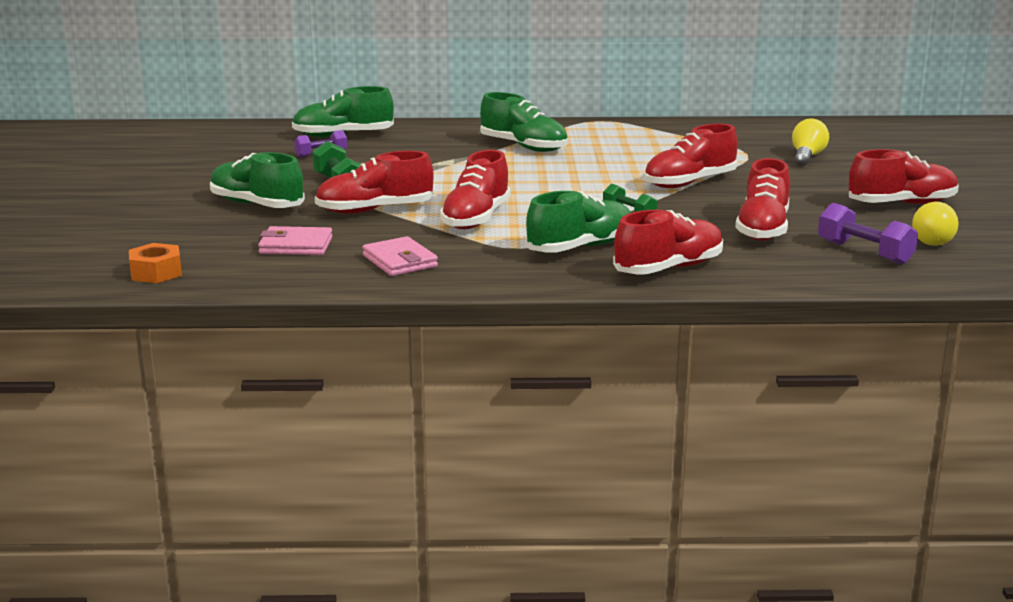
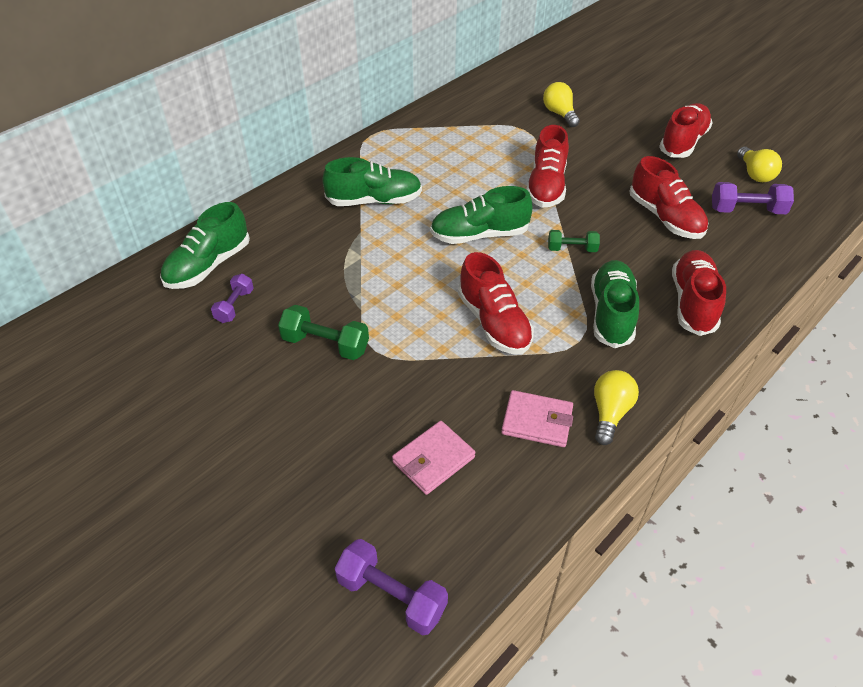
camera: 45 degrees left, 25 degrees up
orange nut [129,243,182,283] -> purple dumbbell [334,539,448,635]
green shoe [210,152,305,208] -> green shoe moved to [430,186,533,244]
red shoe [315,151,434,214] -> none
none -> yellow light bulb [594,370,639,445]

